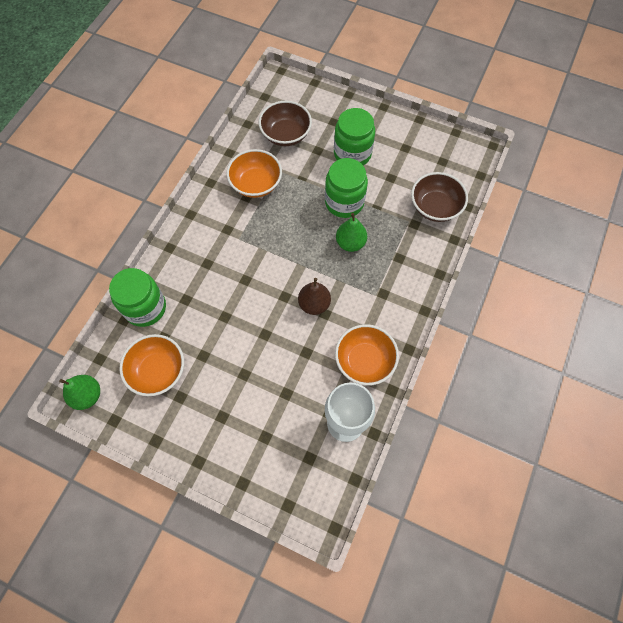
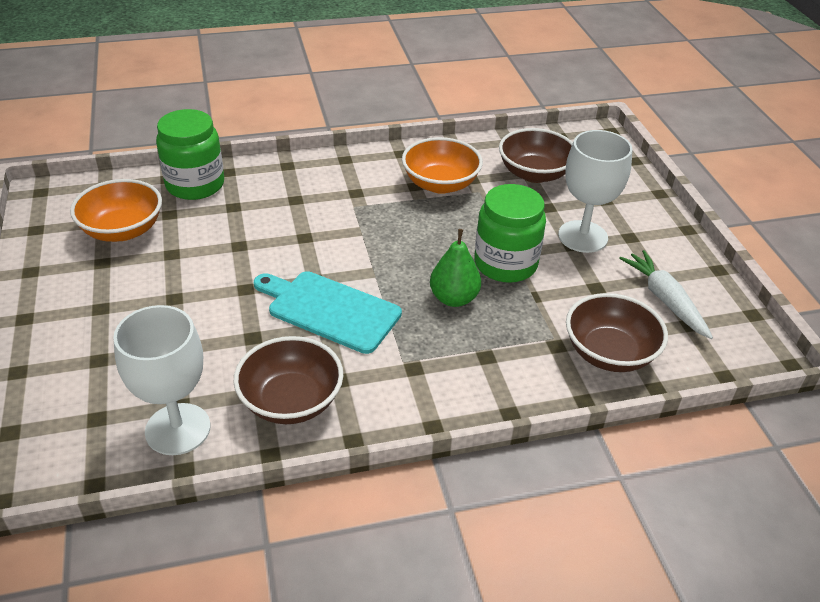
camera: 50 degrees right, 25 degrees down
green pear [59,375,100,410] -> none
brown pear [298,278,331,315] -> turquoise cutting board [254,271,402,354]
green jar [334,108,375,165] -> white goblet [558,130,632,253]
orange bowl [335,324,399,386] -> brown bowl [233,336,343,424]
none -> white carrot [619,250,713,339]

